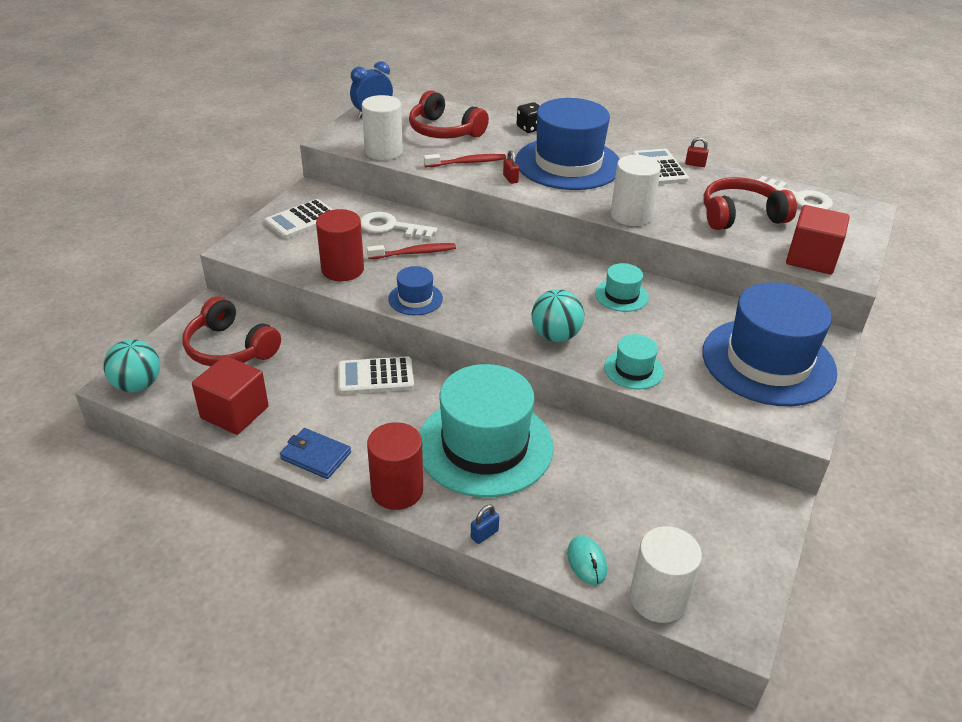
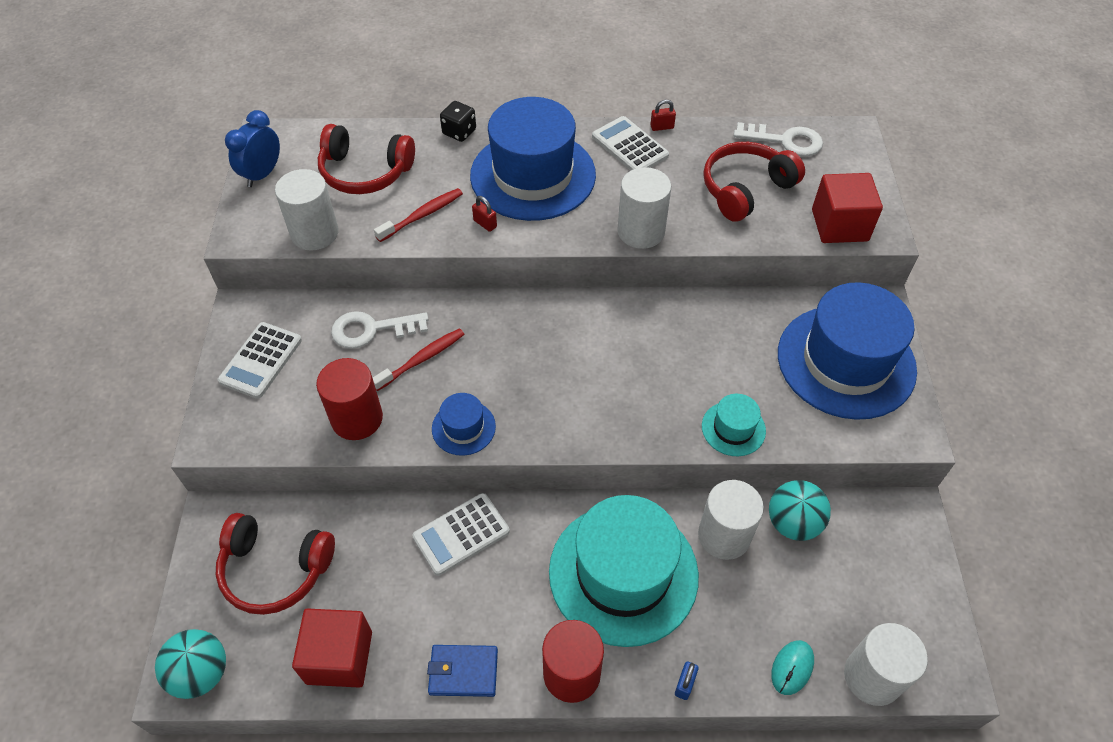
camera: 25 degrees left, 15 degrees up
turquoise ball [532,289,585,342] -> turquoise ball moved to [769,480,831,541]
turquoise mouse [567,536,607,585] -> turquoise mouse turned 75 degrees clockwise [771,640,814,695]
turquoise hat [595,263,649,312] -> none
none -> white cylinder [698,480,764,560]

